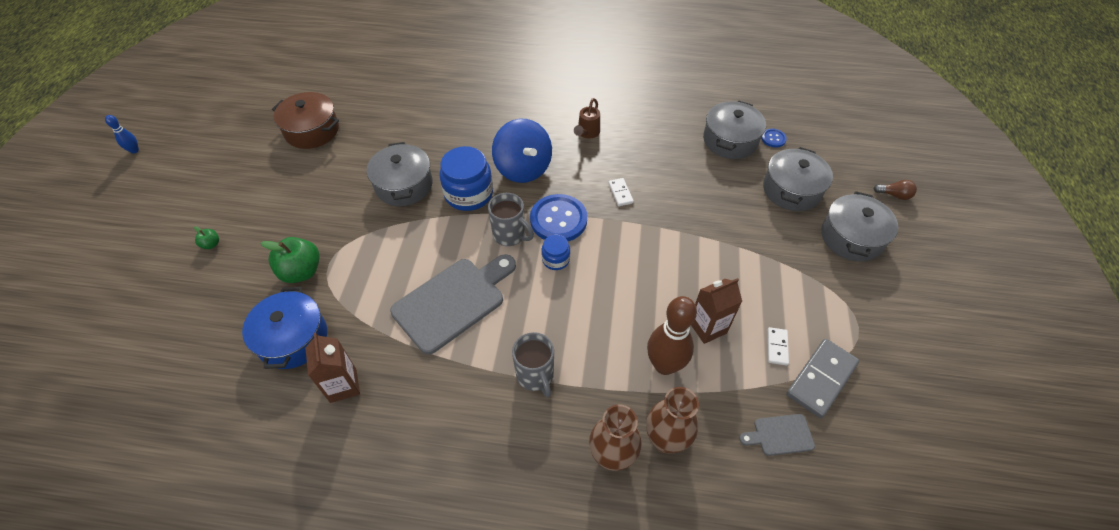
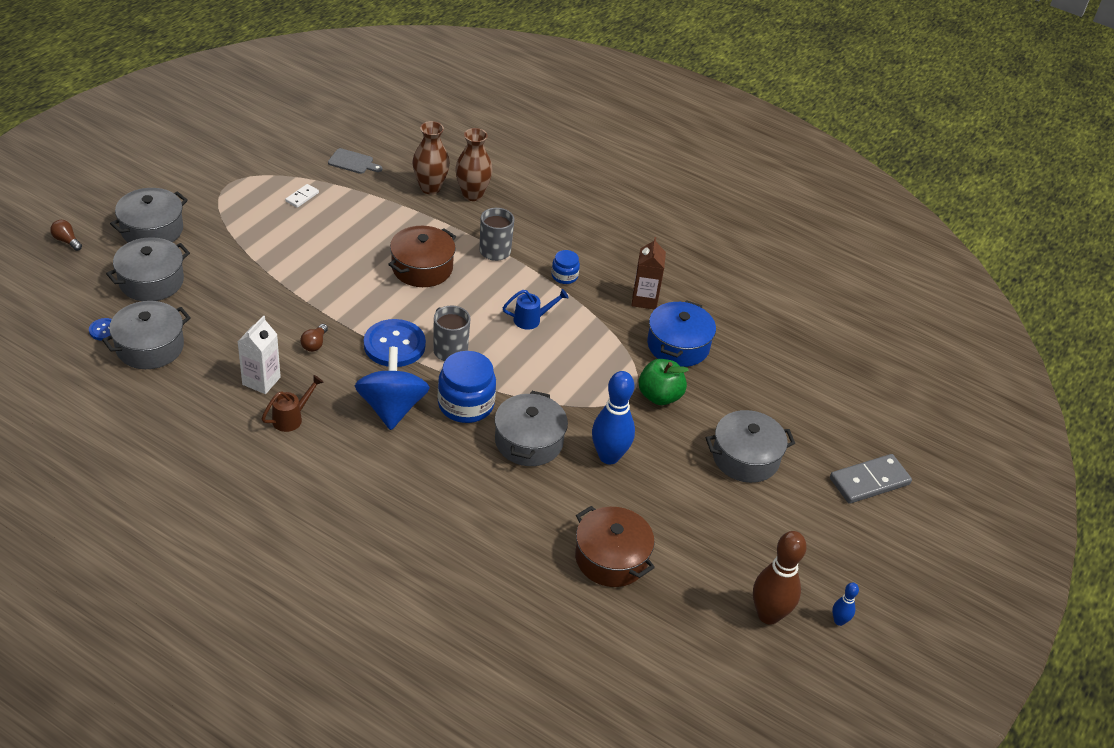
camera: 160 degrees left, 10 degrees down
green apple [194,226,219,249] -> grey pot [706,410,795,483]
grey cutting board [390,254,516,354] -> blue watering can [503,289,569,330]
blue jar [541,235,570,270] -> blue jar moved to [552,250,580,284]
white domino [608,178,634,206] -> brown light bulb [300,324,328,352]
brown bowling pin [647,296,697,375] -> brown bowling pin moved to [753,531,807,625]
brown carton [691,278,742,344] -> none
grey domino [786,339,859,418] -> grey domino moved to [830,454,912,504]
none -> white carton [237,315,281,394]
none -> brown pot [388,226,456,287]
none -> blue bowling pin [592,371,635,465]

